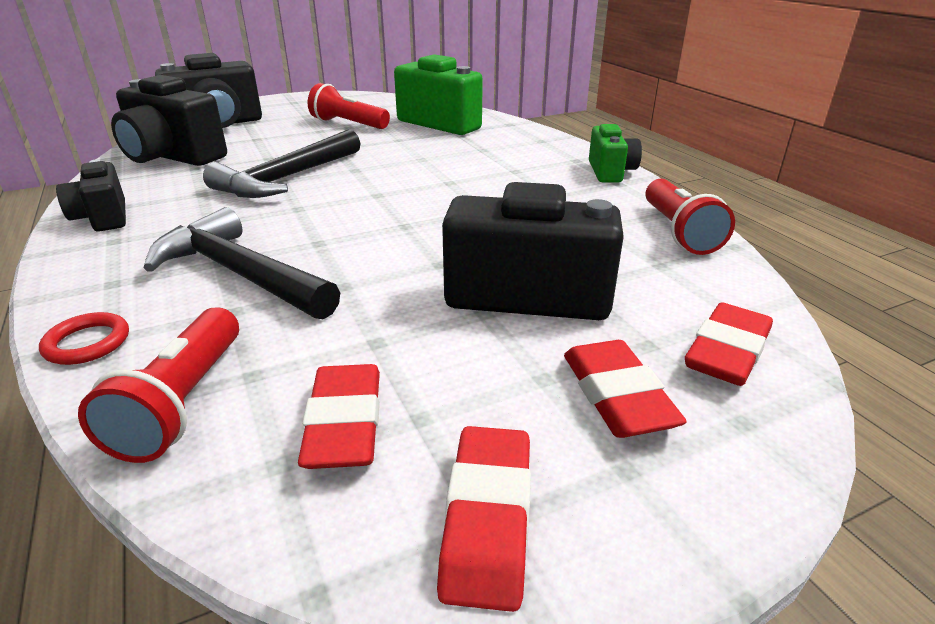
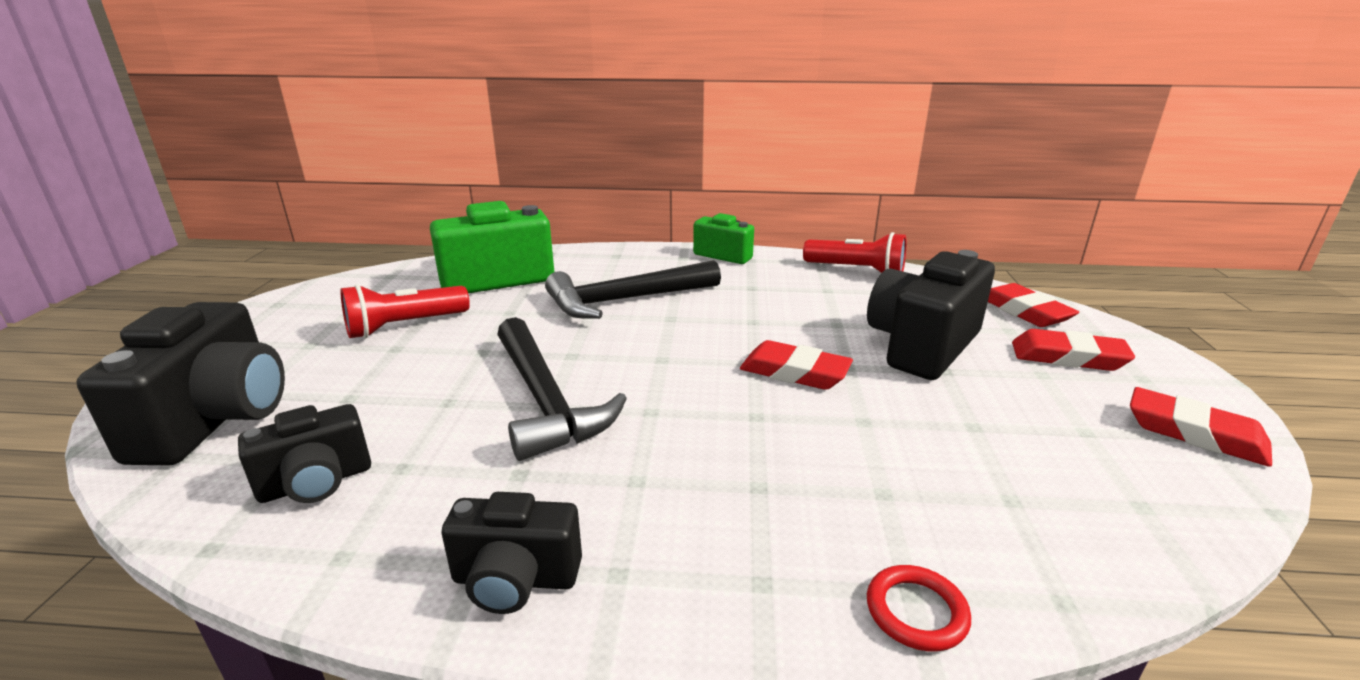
camera: 60 degrees left, 5 degrees down
red flashlight [78,308,239,463] -> none
black camera [111,75,227,166] -> black camera [238,404,371,503], size x0.58
black hammer [143,207,340,319] -> black hammer moved to [545,260,721,319]
red eraser [298,364,380,469] -> red eraser moved to [740,340,853,390]

